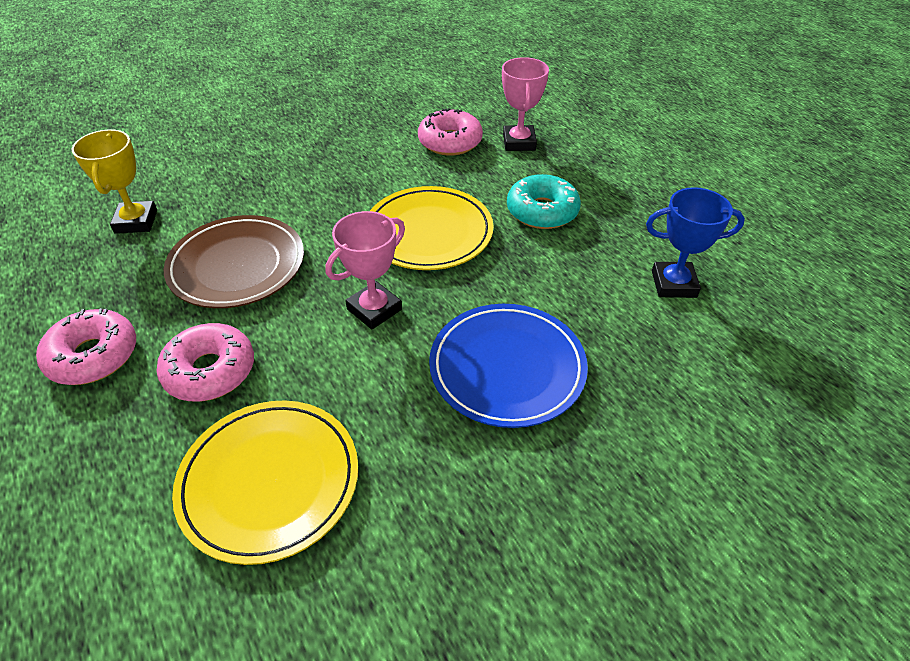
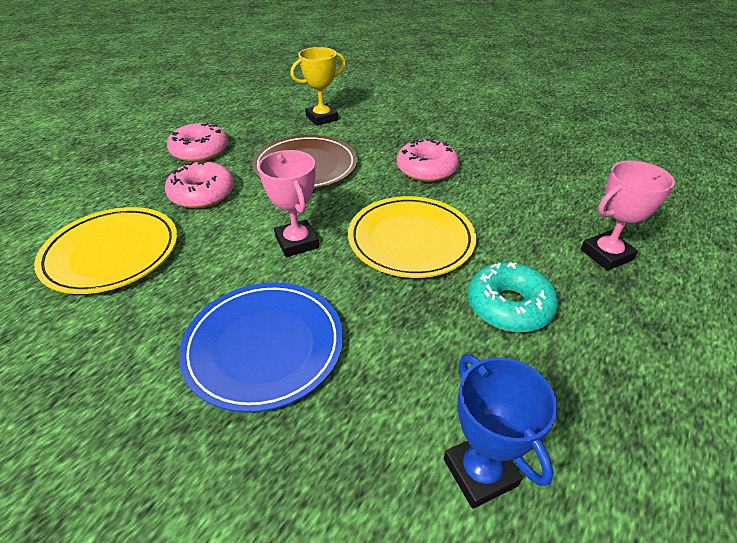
camera: 65 degrees right, 5 degrees down
pink trophy [325,211,405,329] -> pink trophy turned 45 degrees clockwise [258,150,319,257]
pink donut [418,108,483,156] -> pink donut moved to [397,138,459,182]

